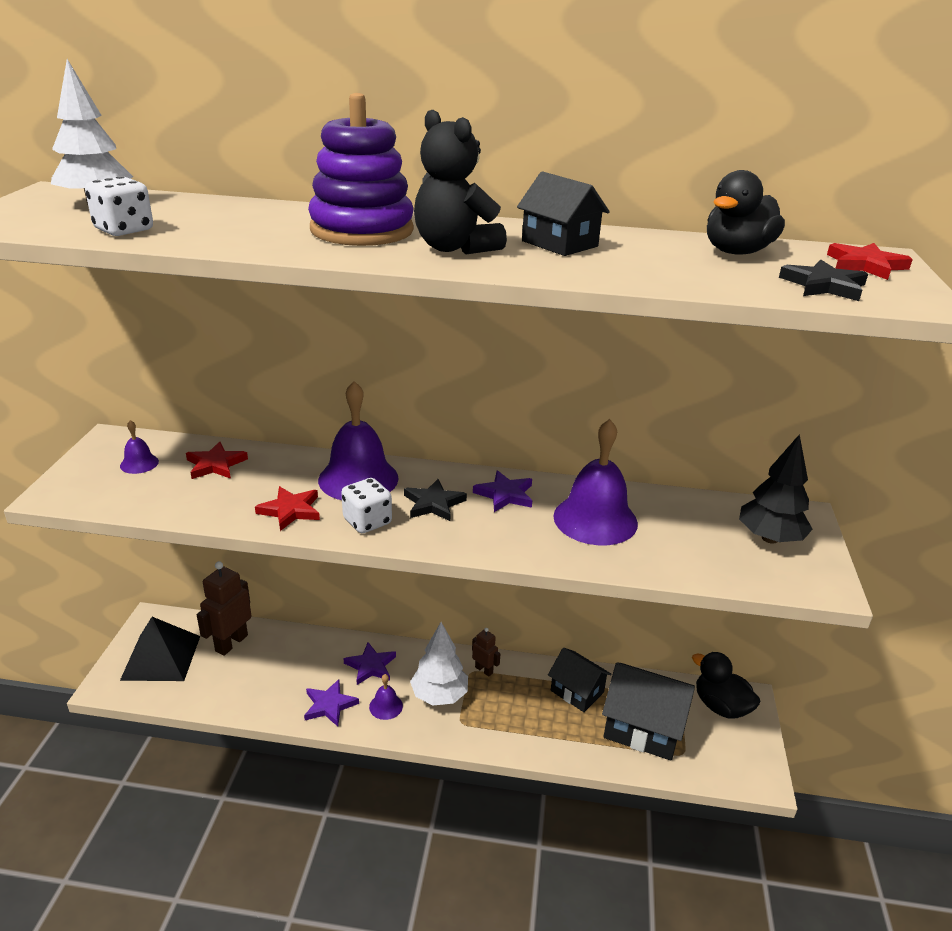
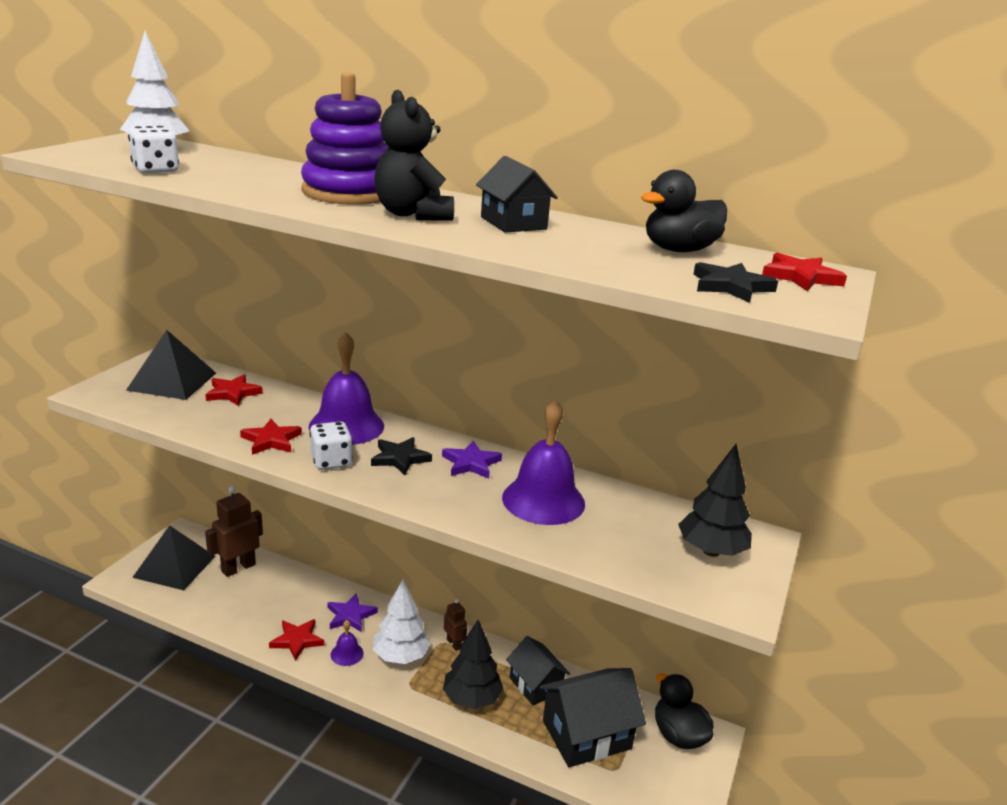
camera: 15 degrees right, 5 degrees down
purple bell [120,420,159,474] -> black pyramid [126,330,216,400]
purple star [304,679,359,727] -> red star [269,619,324,661]
black house [602,663,695,761] -> black house turned 60 degrees counterclockwise [540,668,646,767]
none -> black tree [443,620,504,709]

